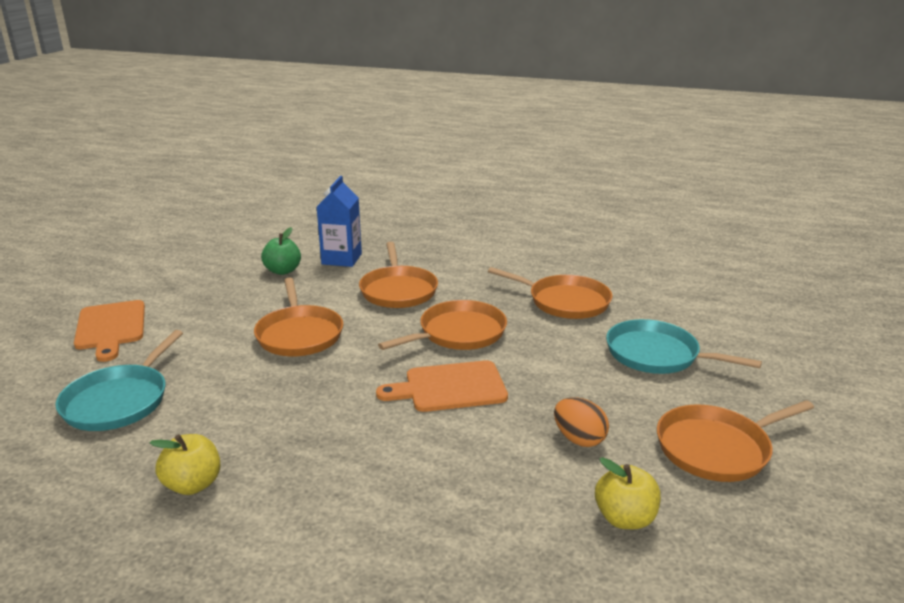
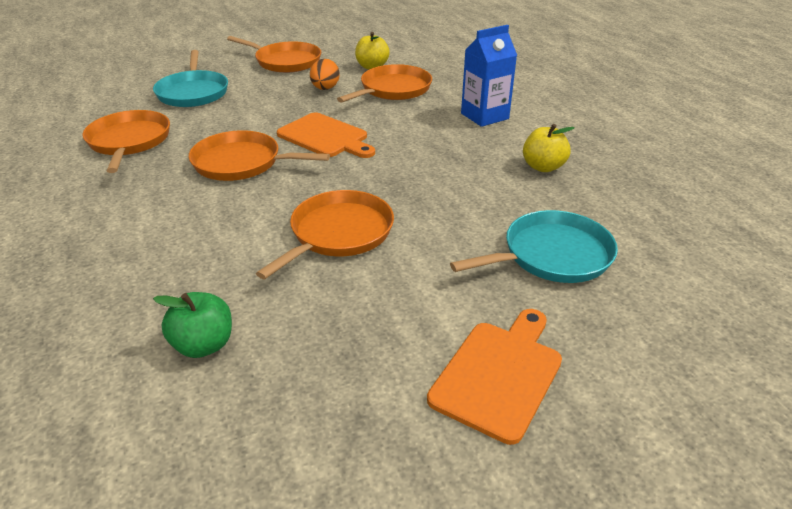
camera: 130 degrees left, 10 degrees up
blue carton [317,176,362,267] -> blue carton moved to [461,25,517,127]
orange pan [359,242,438,308] -> orange pan moved to [337,64,432,103]

